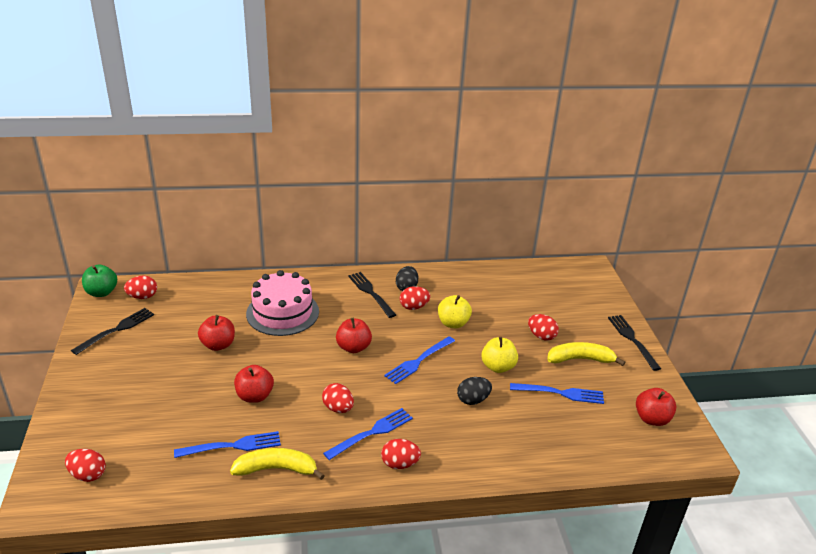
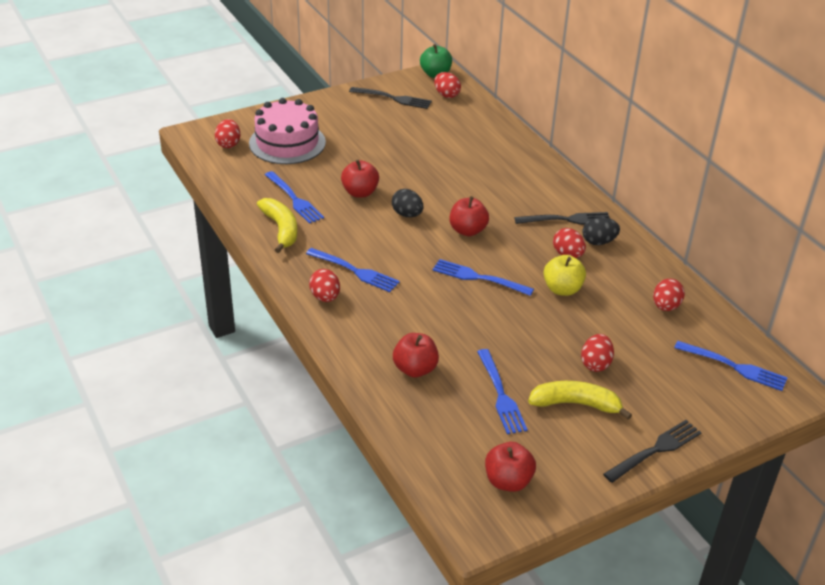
camera: 70 degrees right, 5 degrees up
red apple [198,315,235,351] -> red apple moved to [393,333,439,377]
pink cake [246,270,319,336] -> pink cake moved to [249,98,326,164]
red egg [322,383,354,413] -> red egg moved to [653,279,685,311]
black fork [348,272,396,318] -> black fork turned 45 degrees clockwise [514,212,609,225]
black egg [457,377,492,405] -> black egg moved to [392,189,423,217]
yellow apple [481,337,518,373] -> none
yellow banana [547,342,625,366] -> yellow banana turned 60 degrees counterclockwise [528,381,632,420]
none -> blue fork [674,341,788,391]

